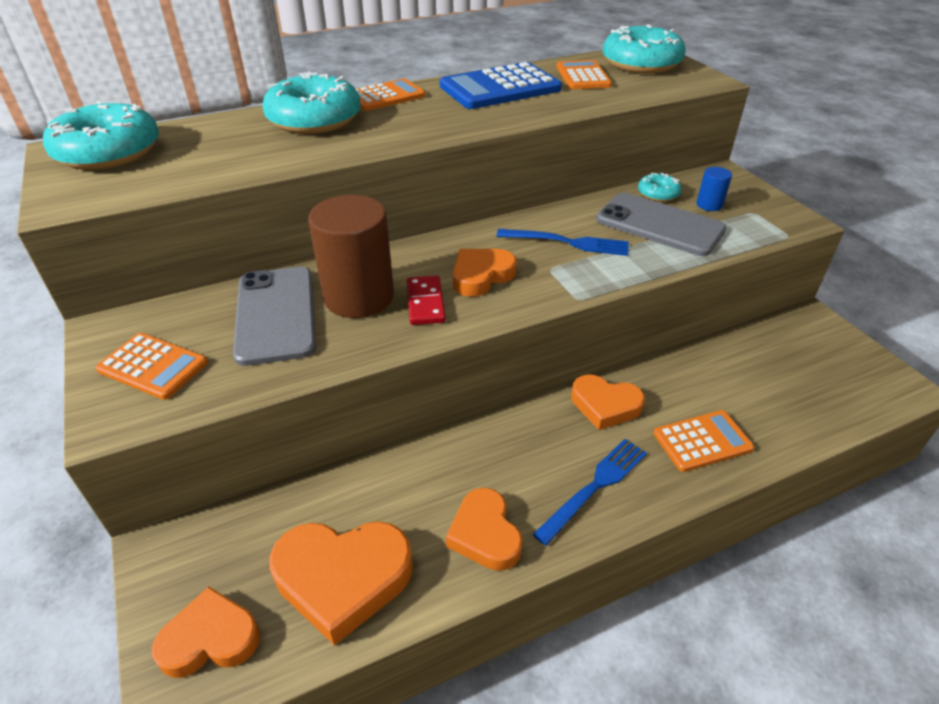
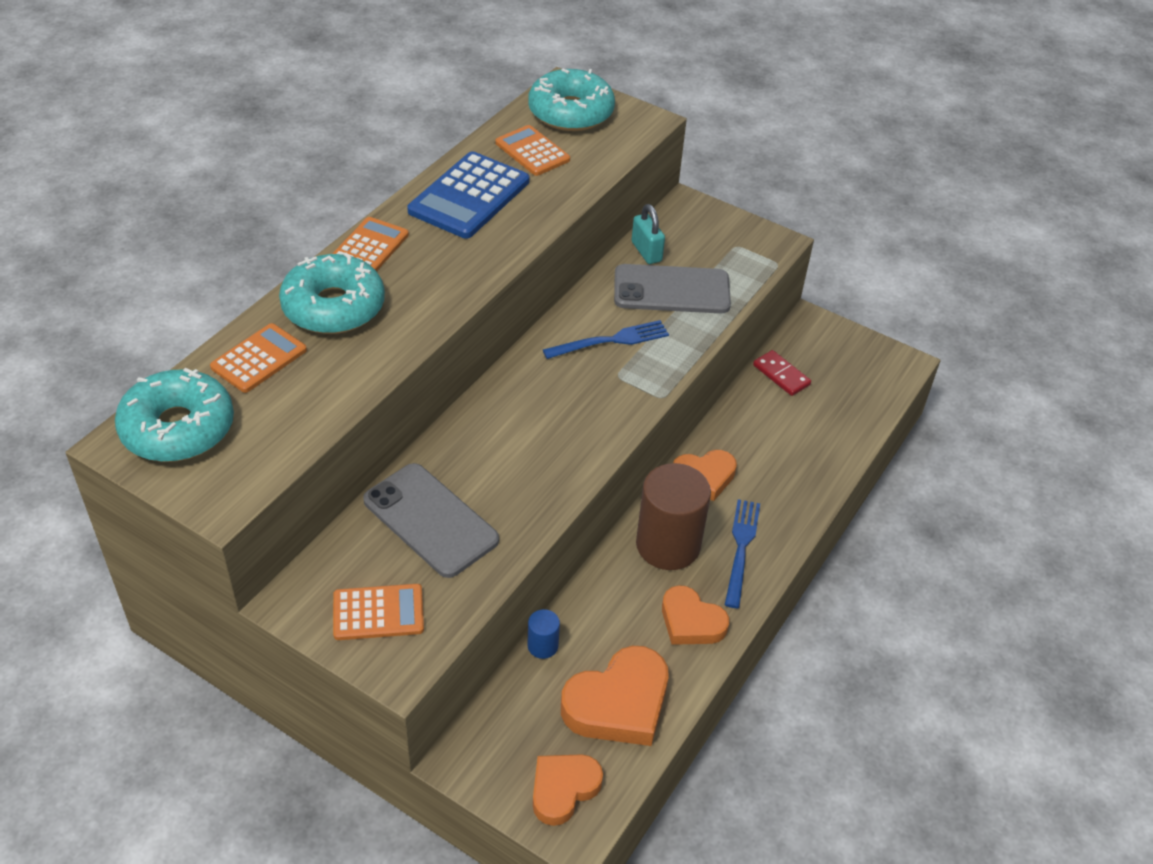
camera: 35 degrees left, 5 degrees up
brown cylinder [308,195,394,318] -> brown cylinder moved to [636,463,711,570]
red domino [406,276,446,325] -> red domino moved to [753,350,811,396]
orange heart [453,249,517,297] -> none
turquoise donut [638,173,682,202] -> turquoise padlock [632,204,665,264]
orange calculator [653,410,754,472] -> orange calculator moved to [210,323,307,393]
blue cylinder [697,167,732,211] -> blue cylinder moved to [527,609,560,659]

